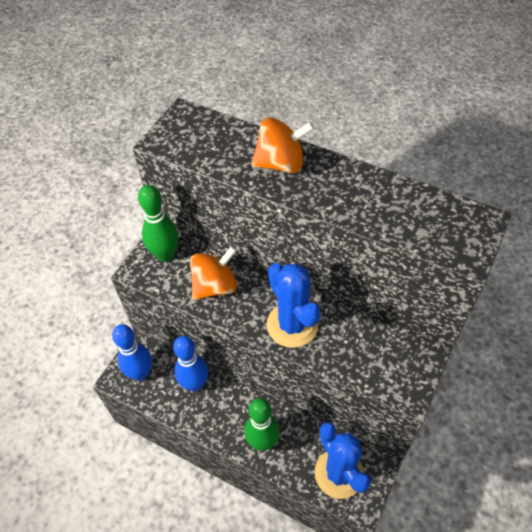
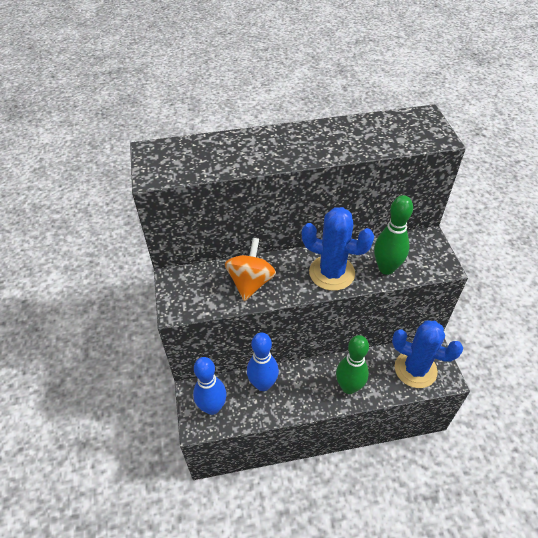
camera: 40 degrees left, 5 degrees down
green bowling pin [138,185,179,262] -> green bowling pin moved to [374,195,413,275]
orange spinning top [251,117,314,173] -> none

